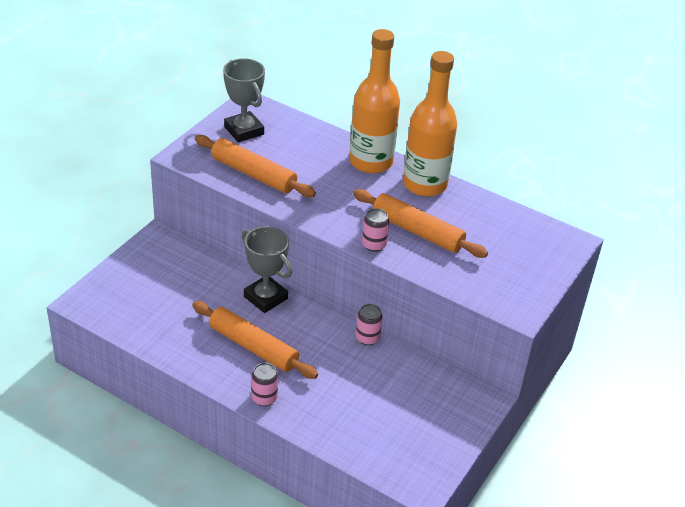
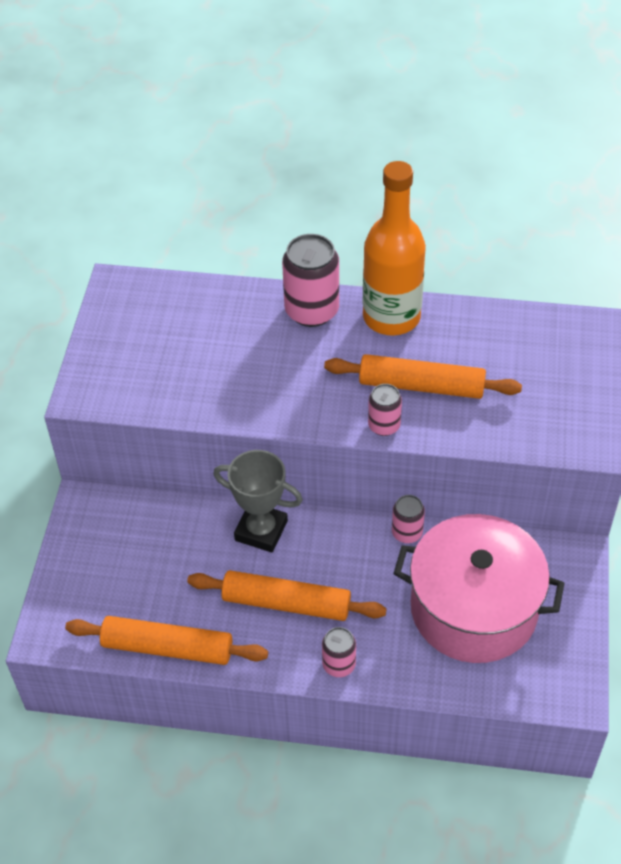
camera: 20 degrees left, 10 degrees up
orange rolling pin [195,135,316,197] -> orange rolling pin moved to [65,616,268,665]
grey trophy [223,58,265,142] -> none
orange bottle [349,29,400,173] -> pink can [282,234,339,327]
none -> pink pot [393,514,565,663]

